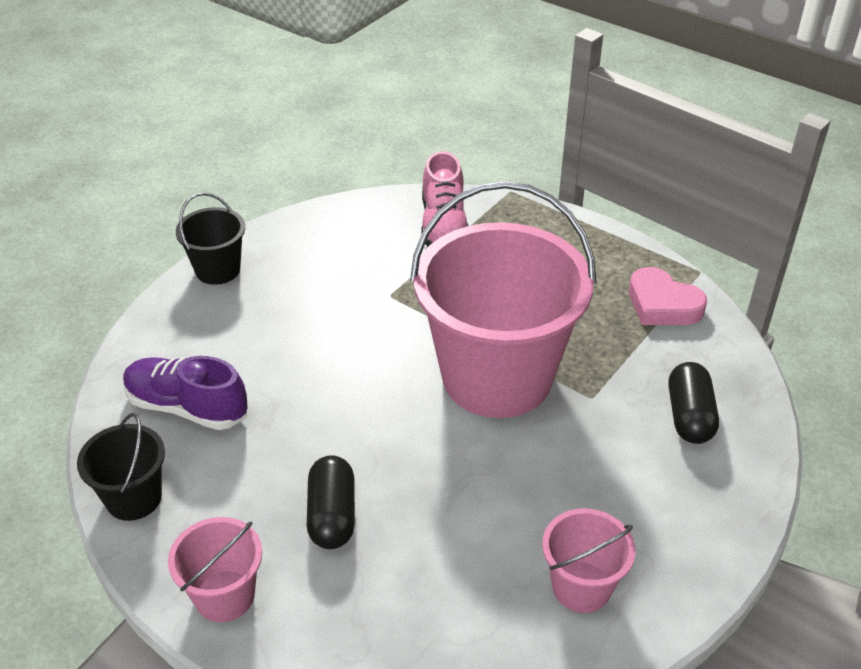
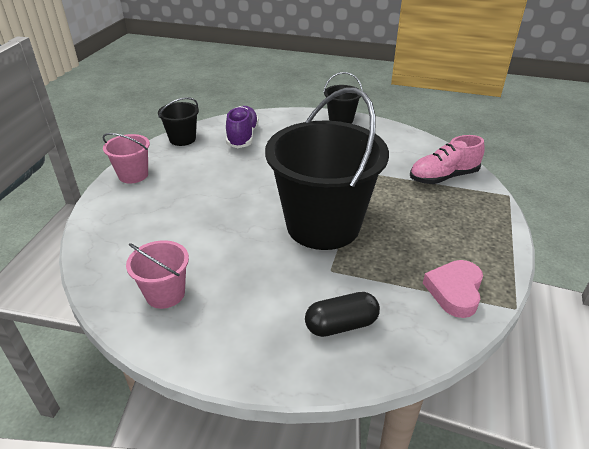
camera: 70 degrees right, 5 degrees down
black capsule [307,455,355,549] -> none
pink bucket [410,181,596,418] -> black bucket [265,88,389,250]

